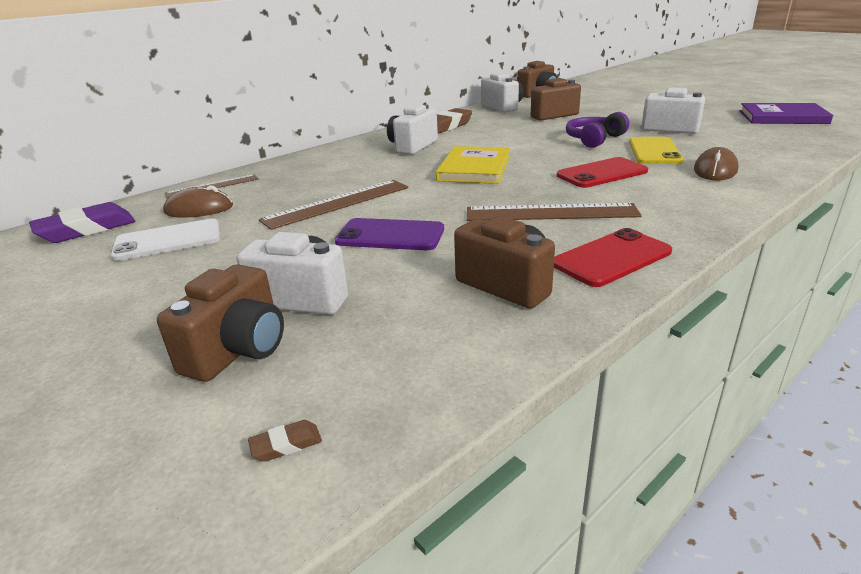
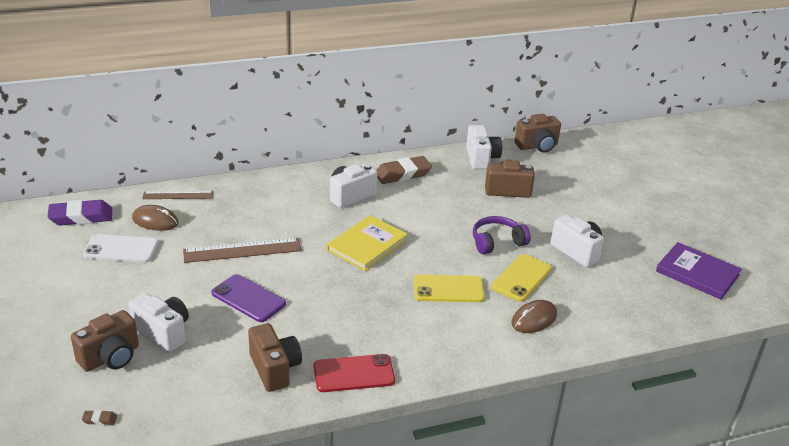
camera: 20 degrees right, 5 degrees up
brown ruler [467,203,642,221] -> none
red phone [557,157,648,188] -> yellow phone [414,275,485,302]

